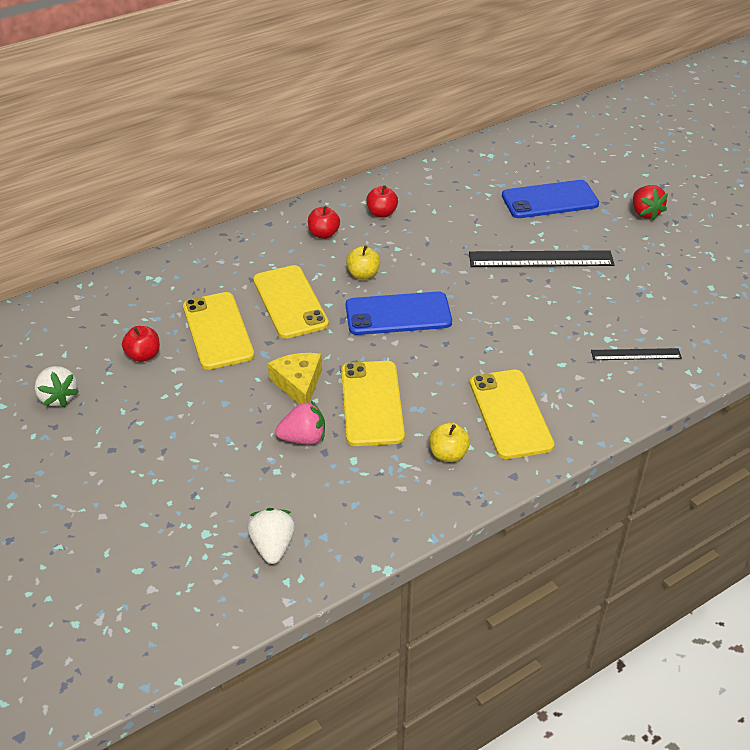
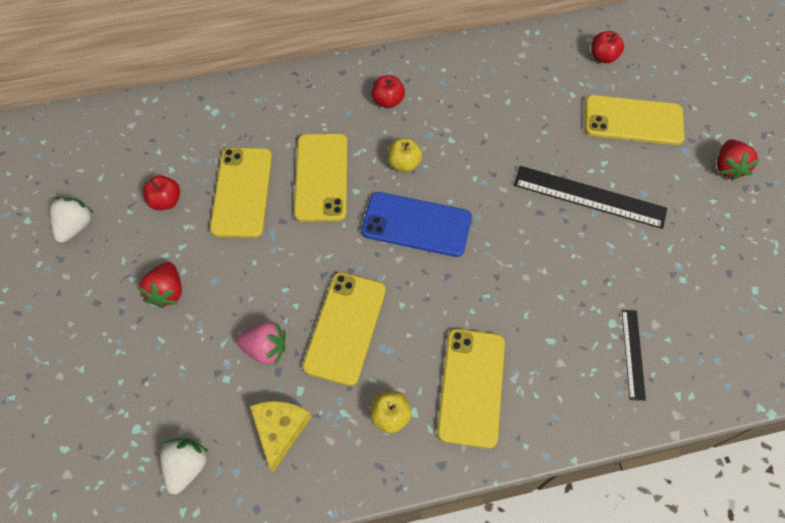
camera: 20 degrees right, 20 degrees up
white strawberry [35,366,79,407] -> white strawberry turned 150 degrees counterclockwise [50,197,94,243]
yellow cheese [268,353,322,404] -> yellow cheese moved to [250,401,311,472]
red apple [366,185,398,218] -> red apple moved to [591,31,624,63]
blue phone [502,180,599,218] -> yellow phone [585,95,685,145]
black ruler [591,348,682,360] -> black ruler turned 75 degrees clockwise [622,310,646,401]
none -> red strawberry [138,262,182,308]

